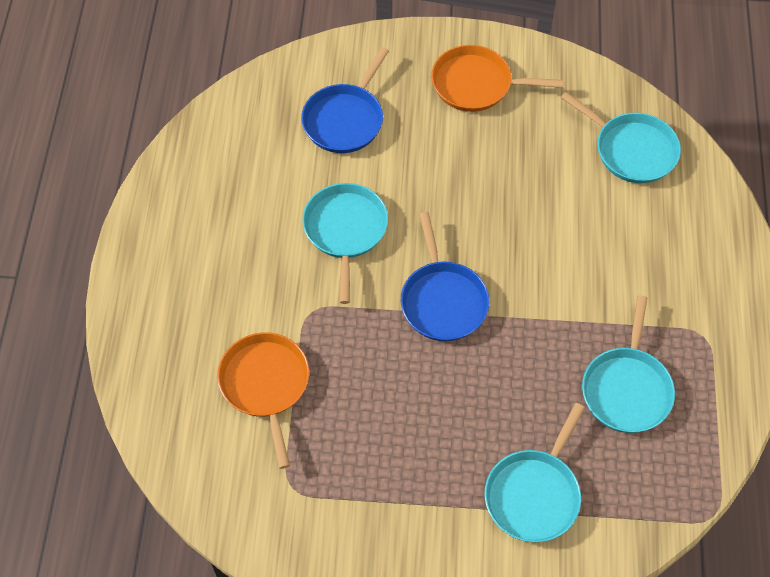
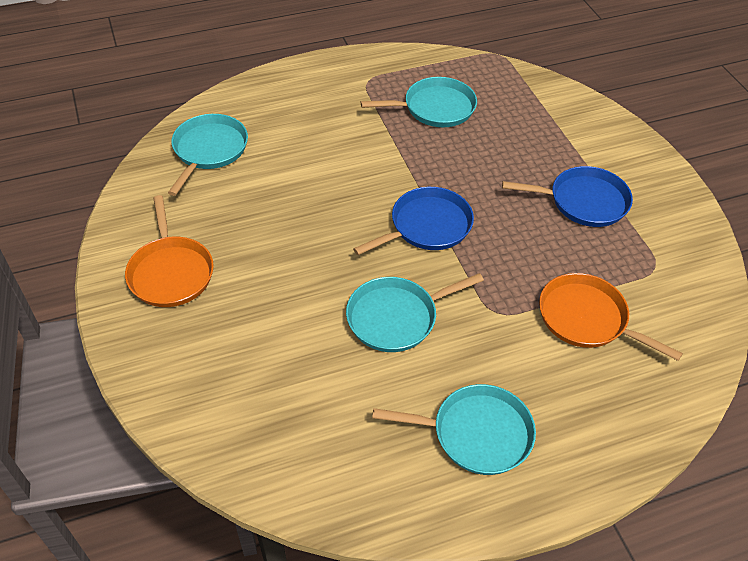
camera: 115 degrees left, 10 degrees down
orange pan [217,332,309,469] -> orange pan turned 75 degrees clockwise [539,273,683,361]
blue pan [301,47,389,153] -> blue pan moved to [502,166,633,227]
turquoise pan [484,403,585,542] -> turquoise pan moved to [372,384,536,475]

